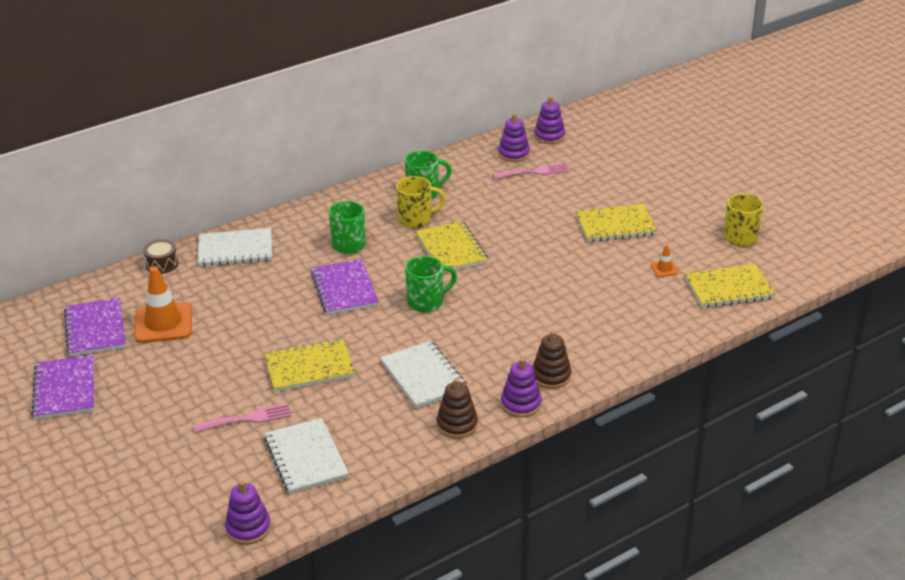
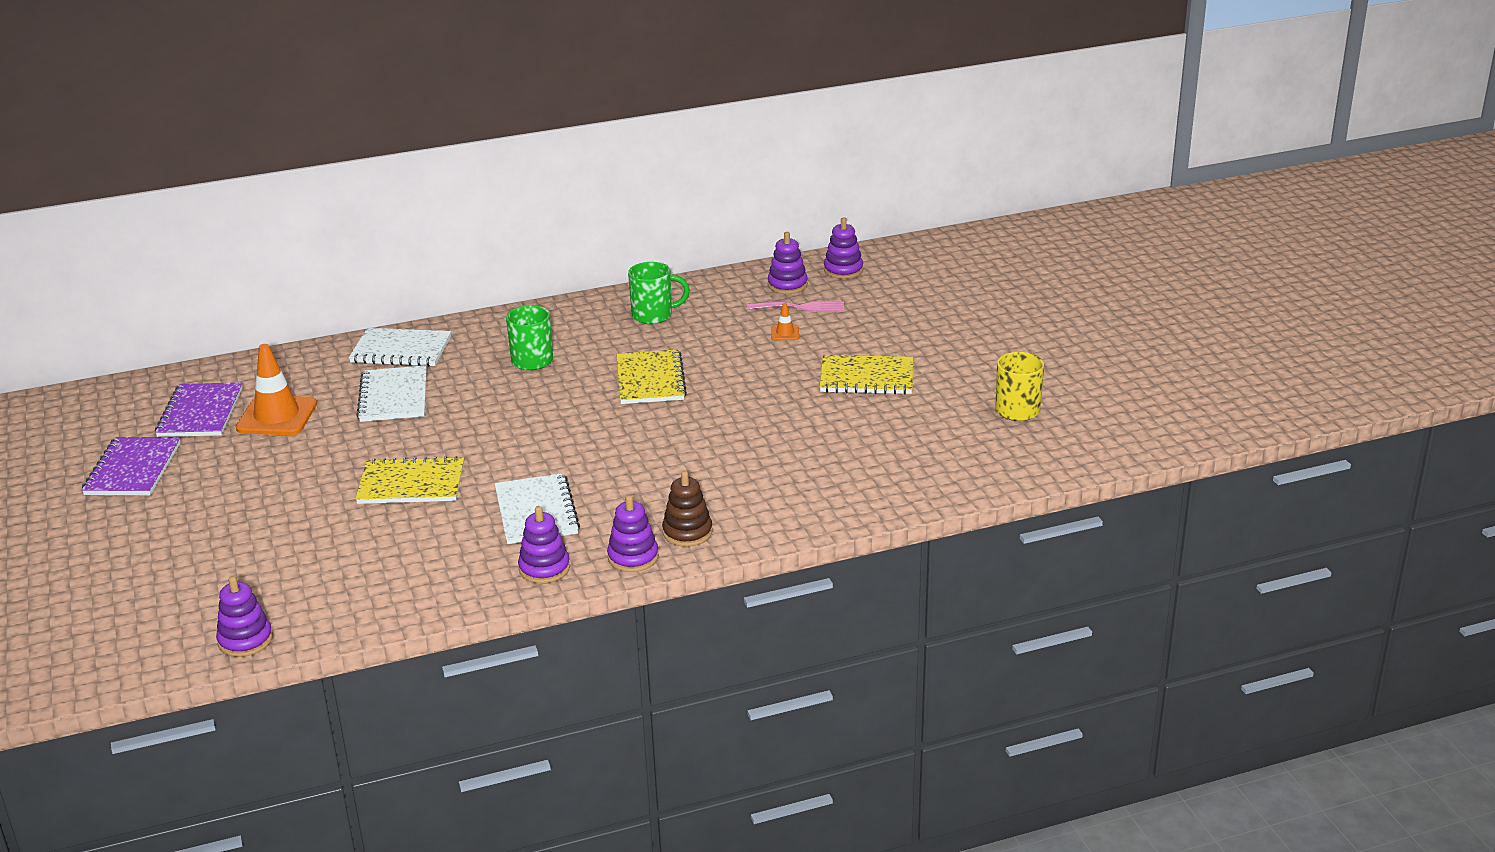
camera: 15 degrees right, 5 degrees down
brown drum [143,239,179,274] -> none
pink fork [194,404,292,432] -> none
white notebook [264,418,349,494] -> white notebook moved to [356,365,427,422]
purple notebook [311,259,379,315] -> none
yellow mug [396,176,446,228] -> none
green mug [405,256,457,312] -> none
brown stacking toy [437,378,478,439] -> purple stacking toy [518,506,570,584]
orange traffic cone [650,245,679,277] -> orange traffic cone moved to [771,303,799,340]
yellow notebook [685,264,775,308] -> none

